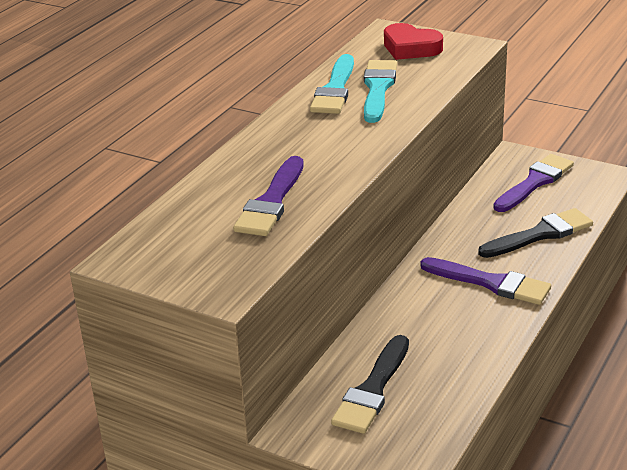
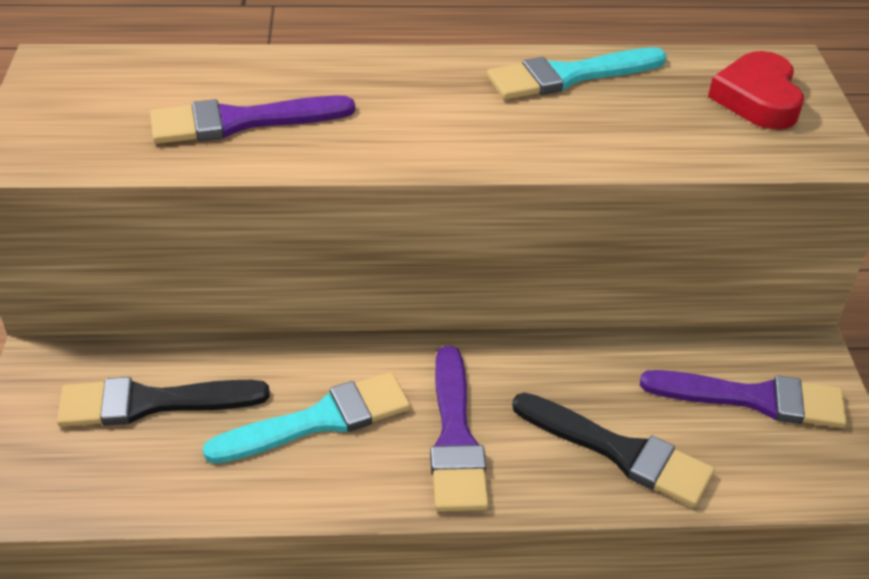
camera: 55 degrees right, 10 degrees up
turquoise brush [364,60,397,123] -> turquoise brush moved to [202,372,410,464]

